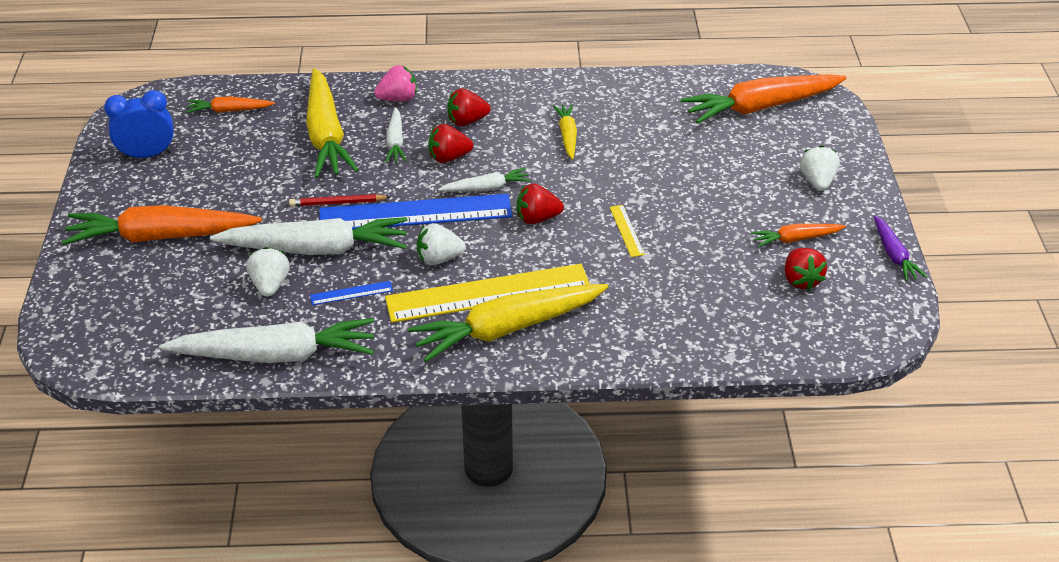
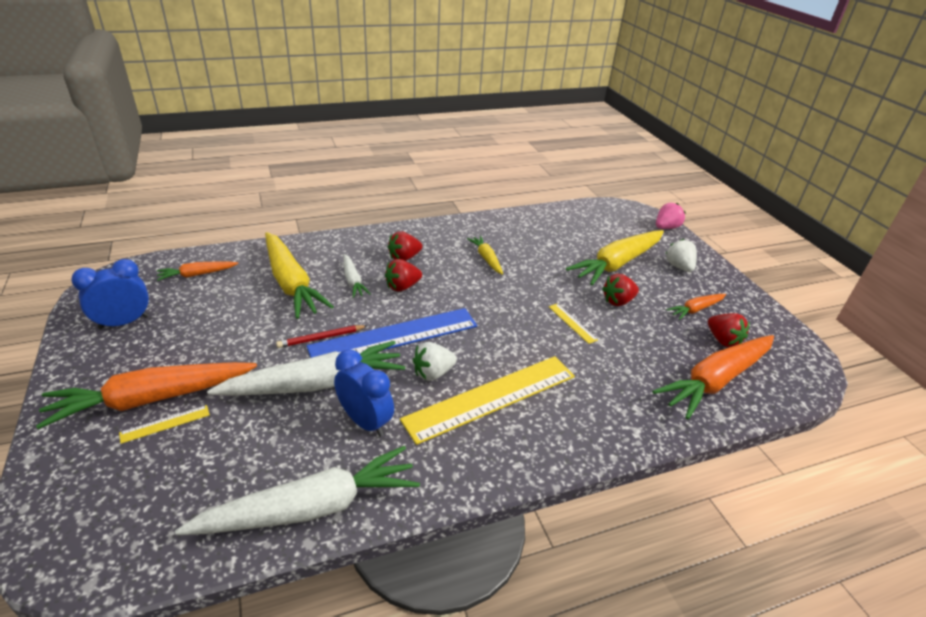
camera: 20 degrees left, 5 degrees down
white strawberry [246,247,290,297] -> none
blue ruler [310,281,393,305] -> blue clock [334,349,394,436]
pink strawberry [374,65,417,101] -> pink strawberry moved to [656,203,686,229]
yellow carrot [408,284,608,362] -> yellow carrot moved to [566,230,664,285]
white carrot [438,168,531,192] -> none
red strawberry [517,184,564,224] -> red strawberry moved to [602,274,639,306]
orange carrot [681,74,847,124] -> orange carrot moved to [652,335,774,420]
purple carrot [874,215,927,281] -> none
none -> yellow ruler [119,405,210,444]

